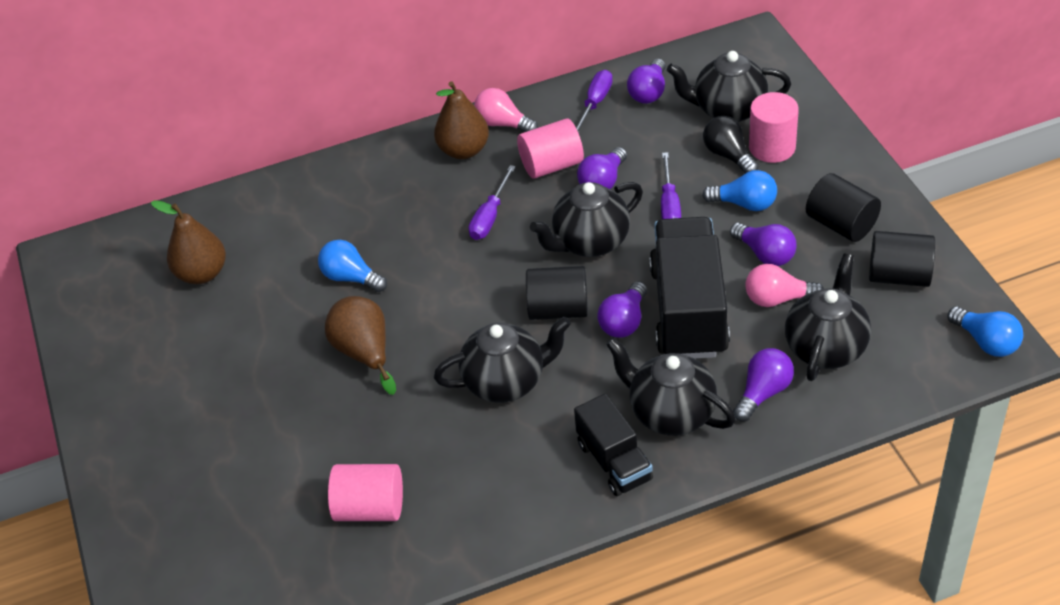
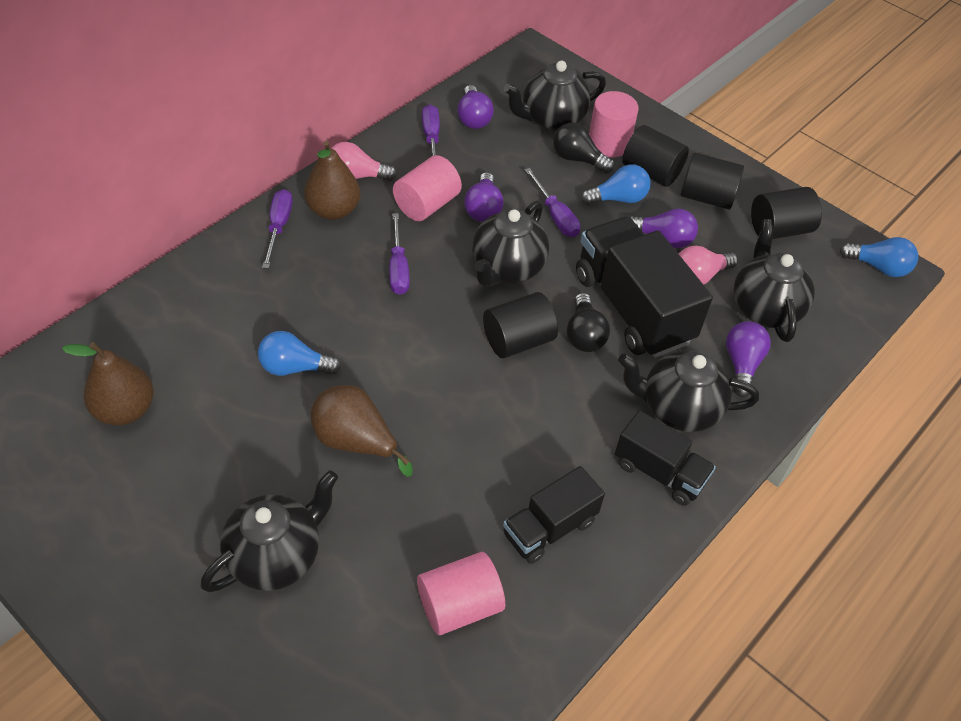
camera: 35 degrees left, 5 degrees up
black teapot [434,317,571,403] -> black teapot moved to [201,470,338,592]
purple light bulb [597,281,647,338] -> black light bulb [567,293,610,352]
none -> purple screwdriver [262,189,293,268]
none -> black truck [503,466,605,564]
none -> black cylinder [622,125,689,187]

